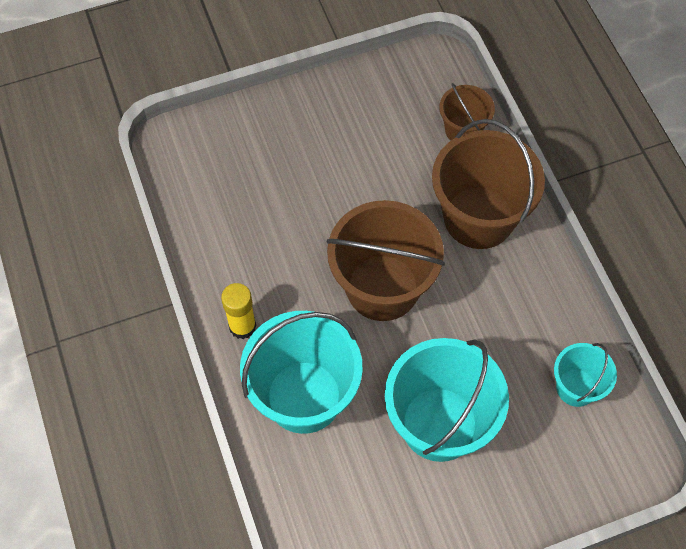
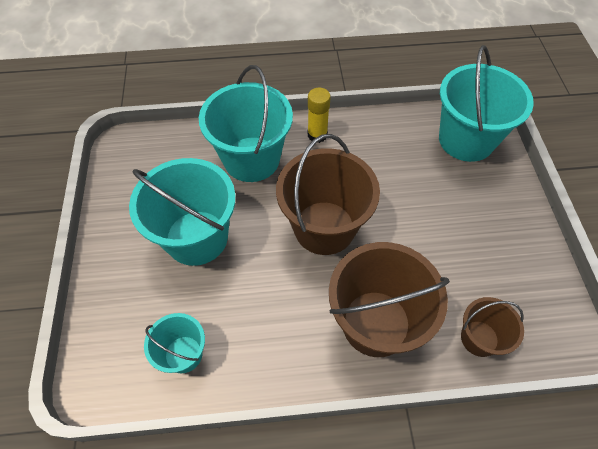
camera: 105 degrees right, 5 degrees down
none -> turquoise bucket [439,45,534,162]

